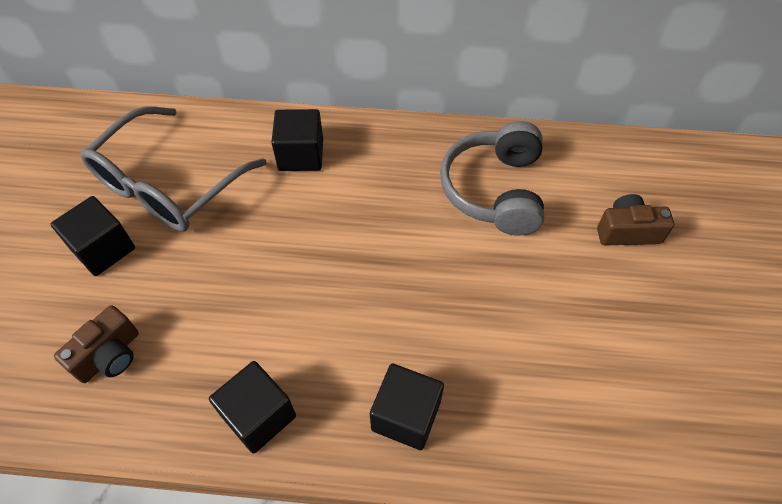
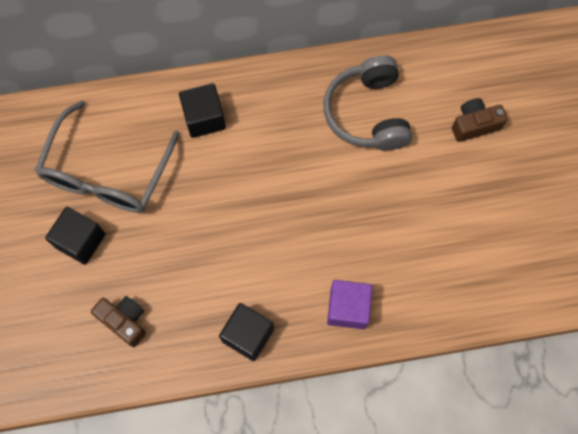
camera: 15 degrees left, 15 degrees up
brown camera [54,305,139,383] -> brown camera turned 75 degrees counterclockwise [91,296,146,347]
black cube [370,364,444,450] -> purple cube [327,280,373,329]

